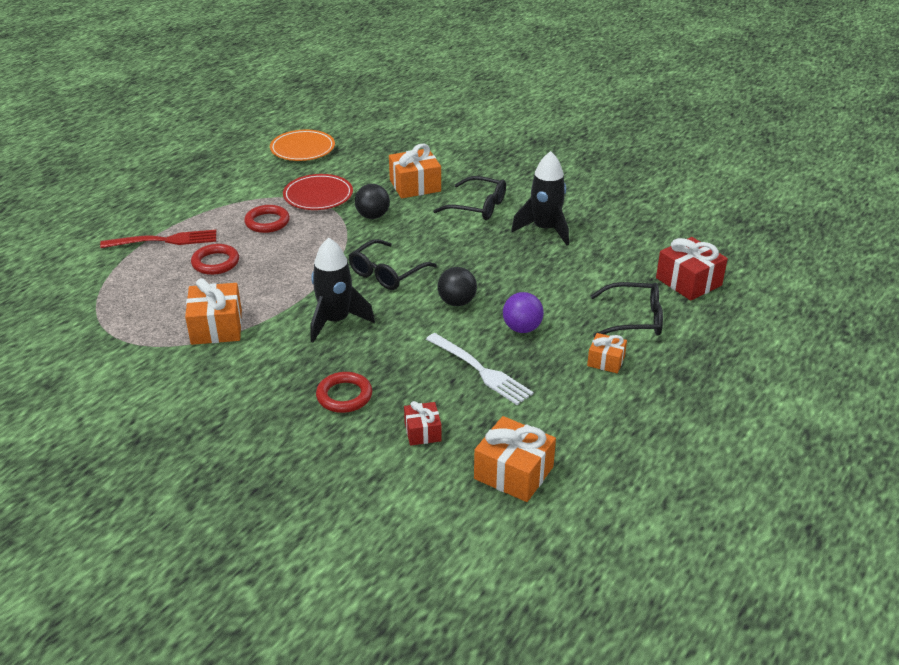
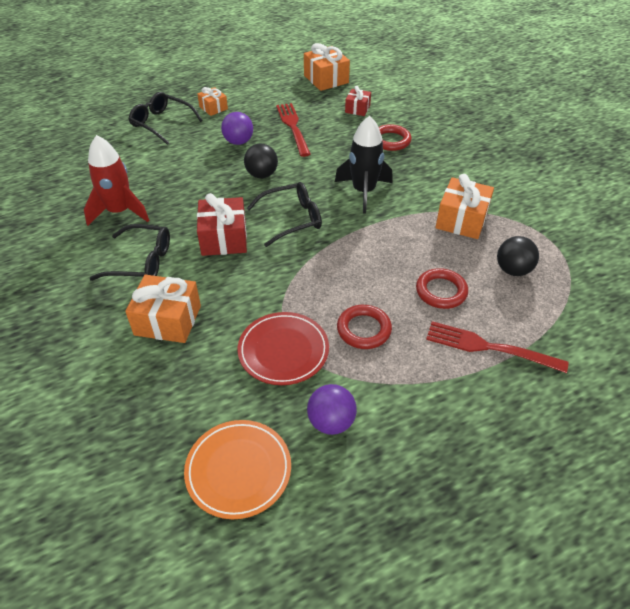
camera: 150 degrees left, 10 degrees up
black ball [355,184,390,219] -> black ball moved to [497,236,539,276]
white fork [426,333,534,405] -> red fork [276,103,311,157]
black glasses [433,176,506,220] -> black glasses turned 135 degrees clockwise [90,224,170,281]
black rocket [511,151,569,245] -> red rocket [84,135,150,226]
red gift [656,237,728,301] -> red gift moved to [197,193,247,256]
none -> purple ball [307,384,357,435]

